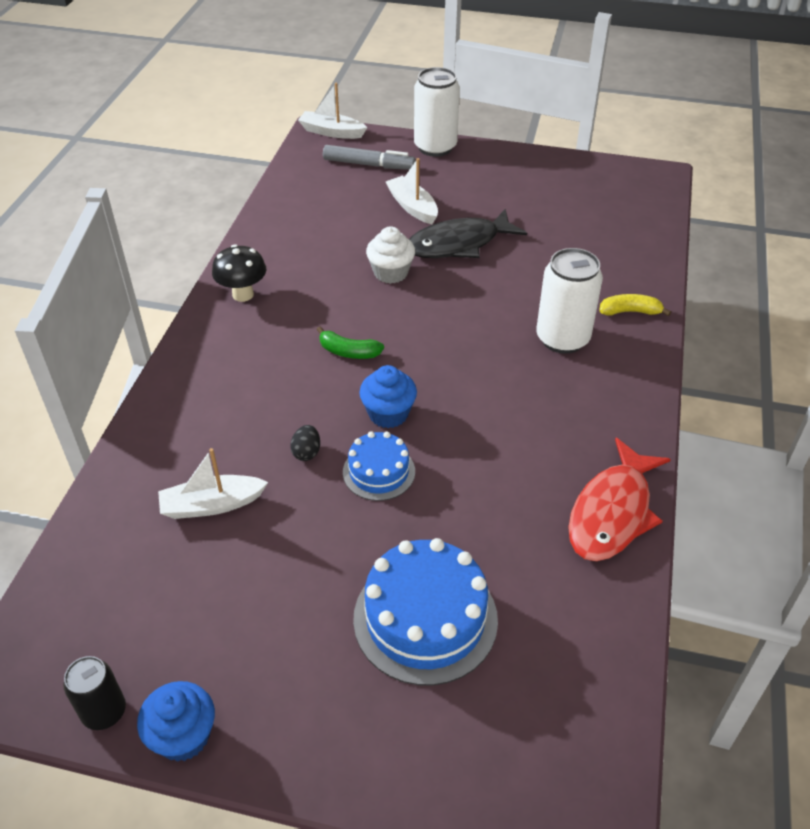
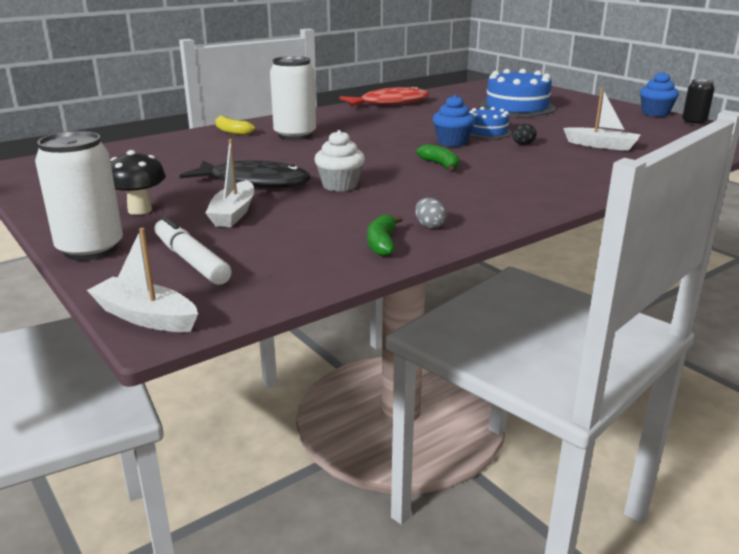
camera: 140 degrees left, 20 degrees down
black mushroom [212,244,266,302] -> black mushroom moved to [111,150,166,215]
white boat [298,83,368,139] -> white boat turned 150 degrees clockwise [87,228,198,332]
grey marker [323,145,415,170] -> white marker [154,216,232,285]
none -> green banana [367,214,403,256]
none -> grey egg [415,198,447,228]

